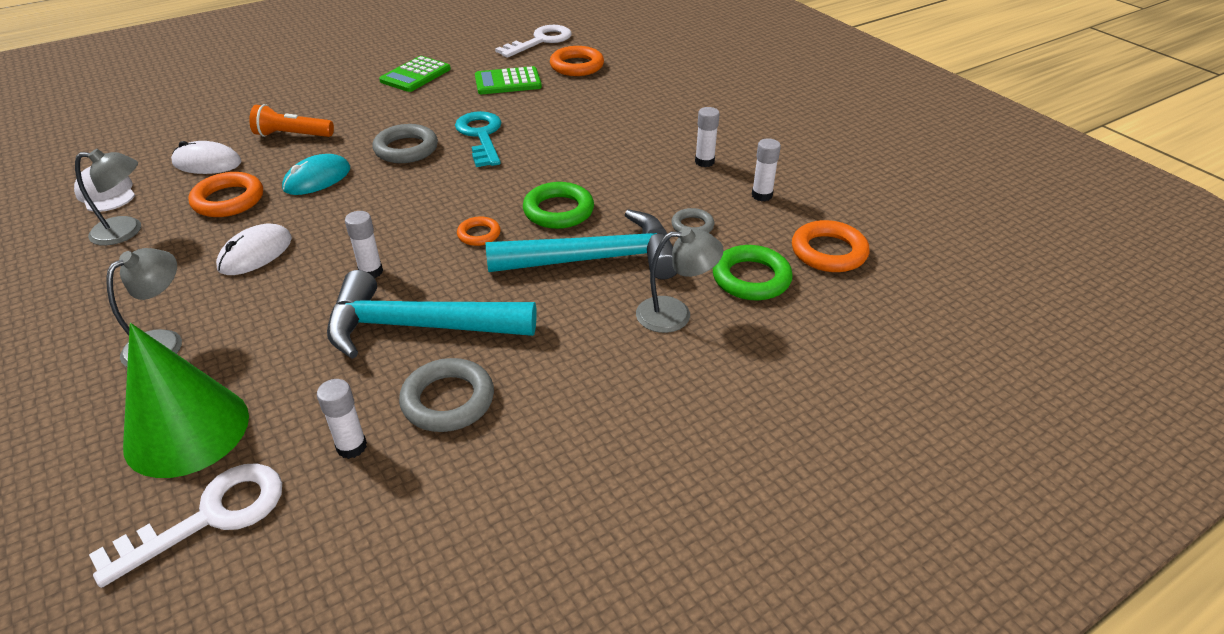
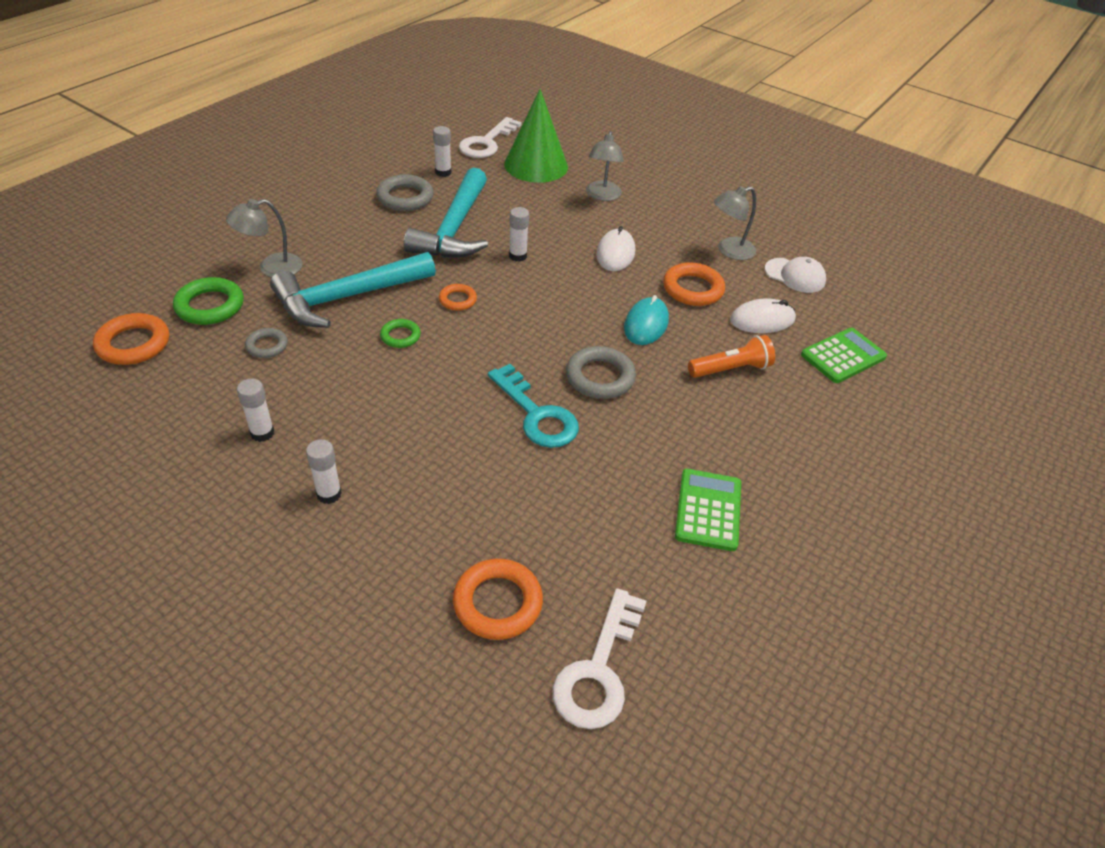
camera: 155 degrees right, 5 degrees up
turquoise hammer [327,270,537,359] -> turquoise hammer turned 120 degrees clockwise [404,168,488,258]
green calculator [475,66,542,94] -> green calculator moved to [801,328,887,383]
green ring [523,182,594,229] -> green ring [380,319,421,348], size x0.59
white glue stick [752,138,781,201] -> white glue stick moved to [306,439,342,504]

